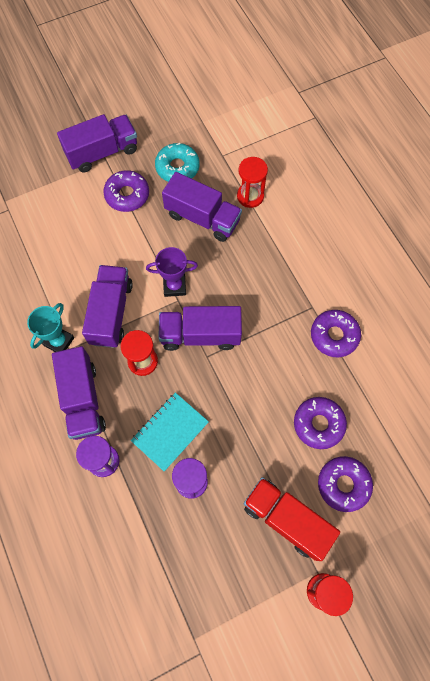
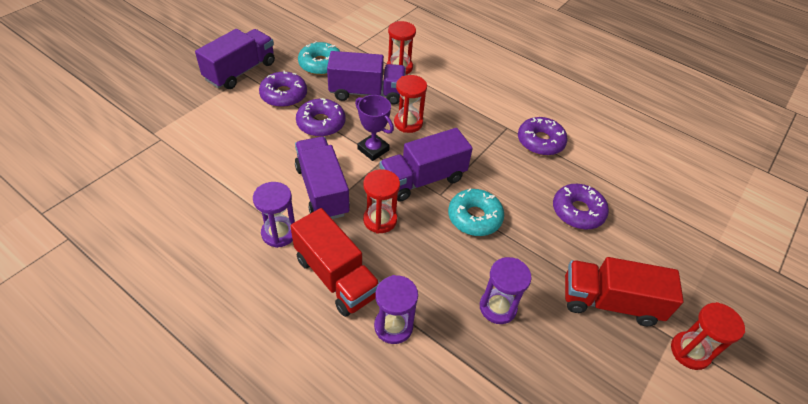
camera: 30 degrees left, 20 degrees down
turquoise trophy [27,303,74,352] -> purple hourglass [253,182,295,248]
purple truck [52,346,106,440] -> red truck [290,208,380,317]
turquoise notebook [131,392,209,471] -> none
purple trophy [146,247,198,297] -> purple trophy turned 75 degrees clockwise [355,95,394,161]
purple donut [318,456,373,512] -> purple donut moved to [296,98,345,137]
none -> red hourglass [394,75,427,133]
none -> turquoise donut [448,189,504,236]

